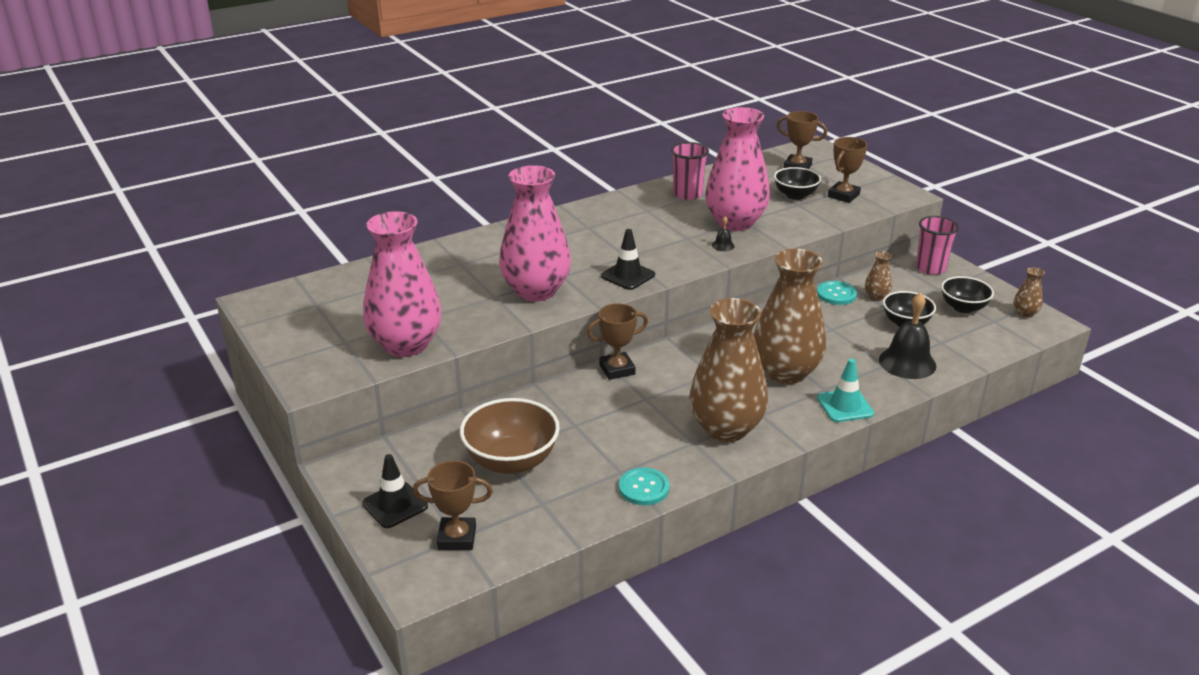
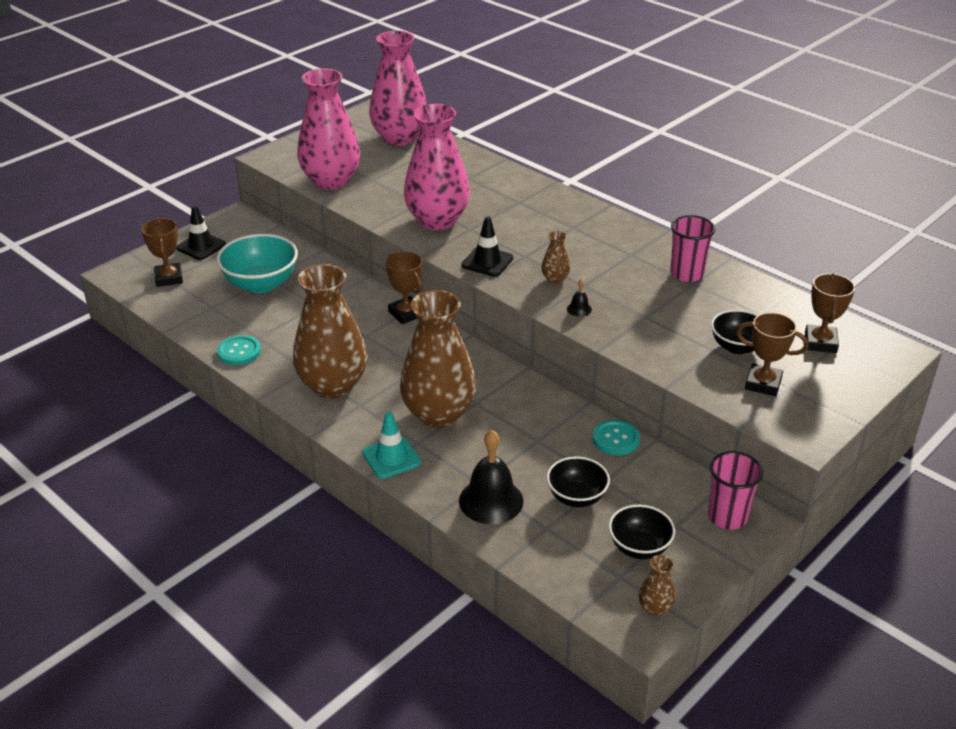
camera: 75 degrees right, 5 degrees up
brown bowl [460,398,560,474] -> turquoise bowl [217,234,298,293]
pink vase [705,107,770,231] -> pink vase moved to [369,31,427,146]
brown vase [865,251,892,300] -> brown vase moved to [541,231,570,284]

